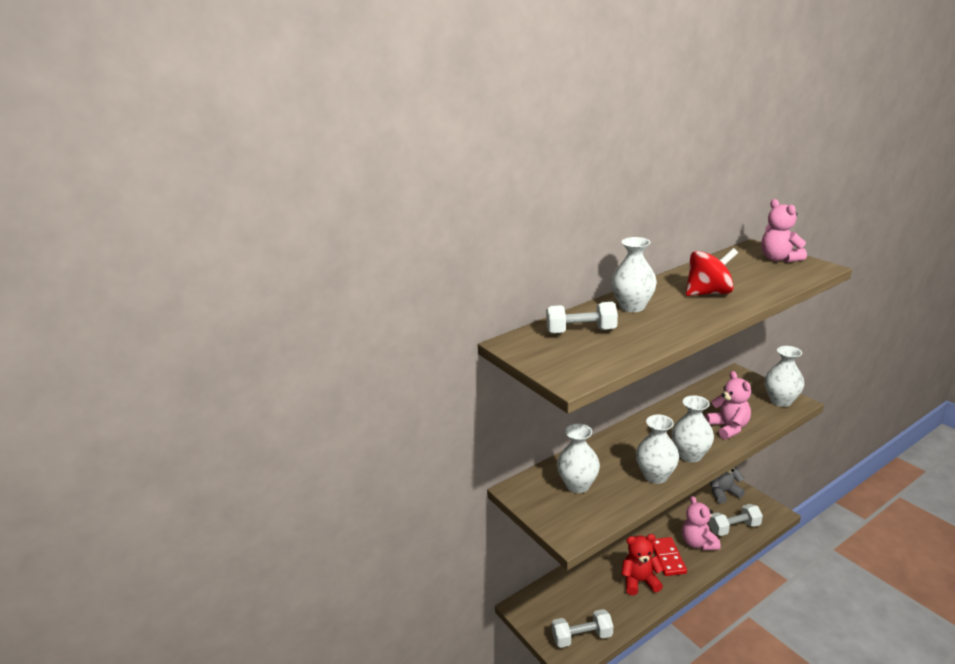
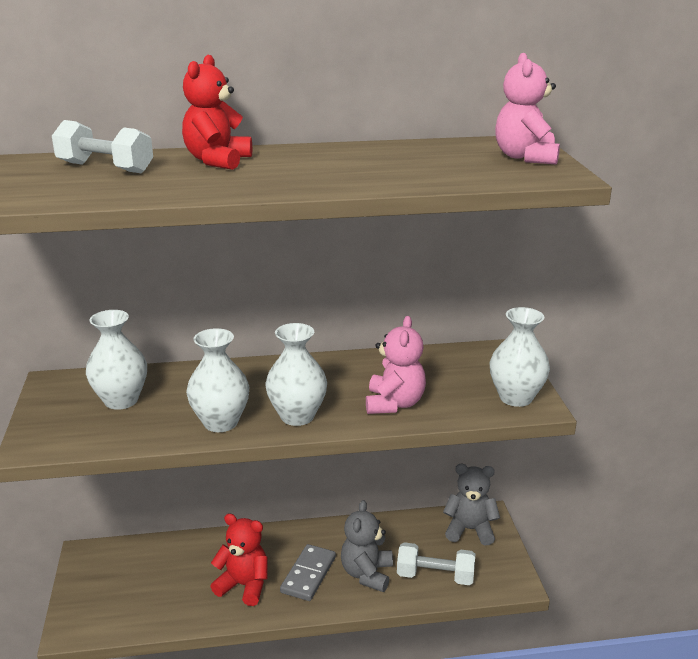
camera: 25 degrees right, 0 degrees up
white dumbbell [552,609,613,648] -> none
white vase [611,237,657,312] -> red teddy bear [182,55,252,170]
red domino [652,537,687,576] -> grey domino [280,544,336,601]
pink teddy bear [682,496,721,550] -> grey teddy bear [341,500,393,592]
red spinning top [686,248,738,296] -> none

